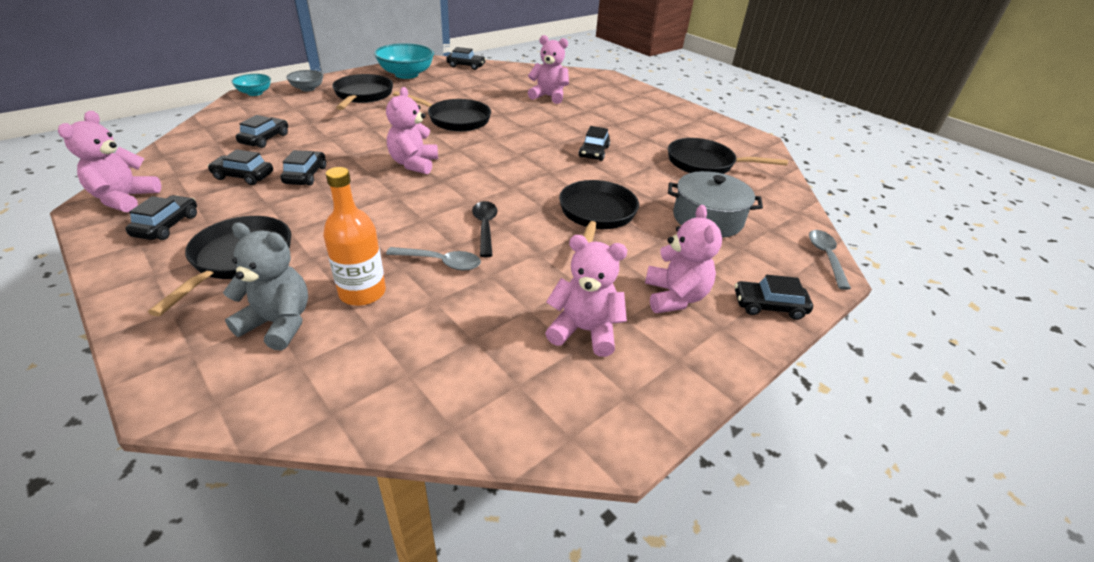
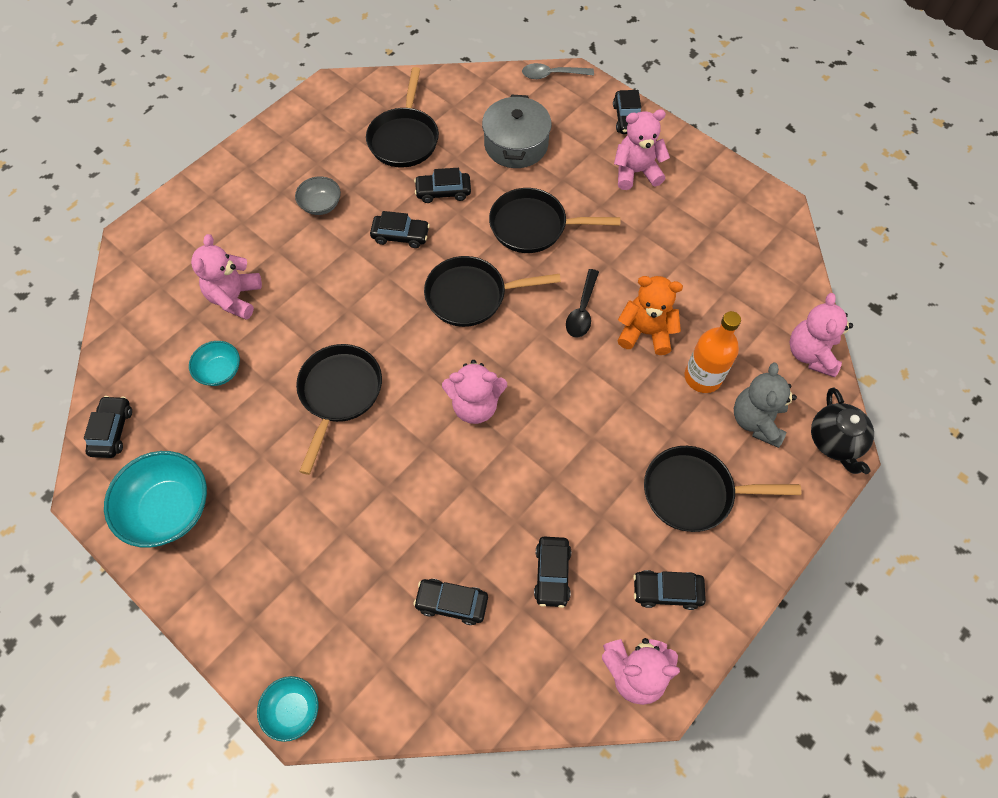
camera: 95 degrees left, 25 degrees up
black car [281,150,326,186] -> black car moved to [414,168,471,203]
grey bowl [286,70,323,92] -> grey bowl moved to [295,176,341,215]
black pan [332,74,393,110] -> black pan moved to [424,256,561,327]
grey spoon [386,247,481,270] -> orange teddy bear [618,276,683,355]
black spoon [472,201,498,257] -> black spoon turned 60 degrees counterclockwise [566,269,599,338]
pink teddy bear [545,235,627,357] -> pink teddy bear moved to [790,293,853,378]
none -> turquoise bowl [189,341,240,386]
none -> black teapot [811,387,874,474]

